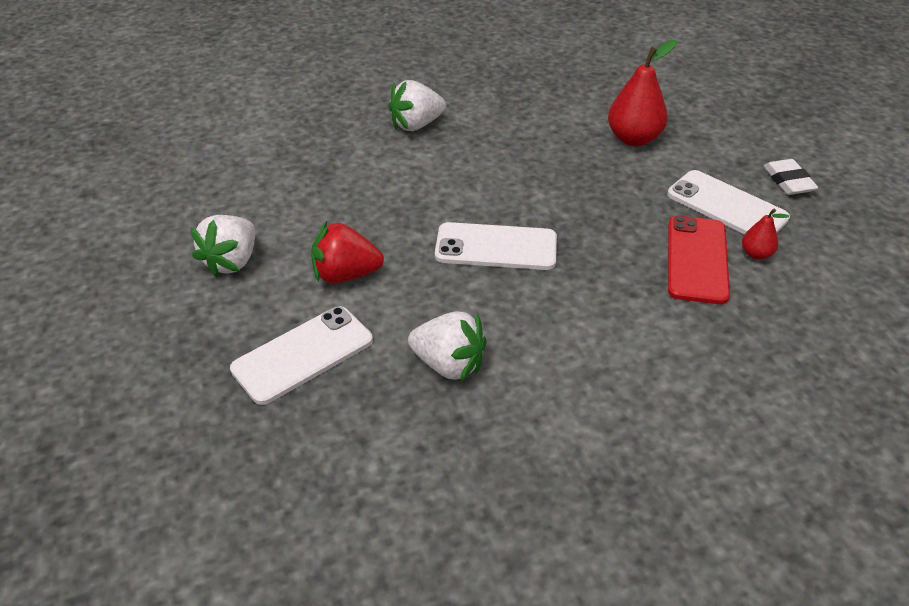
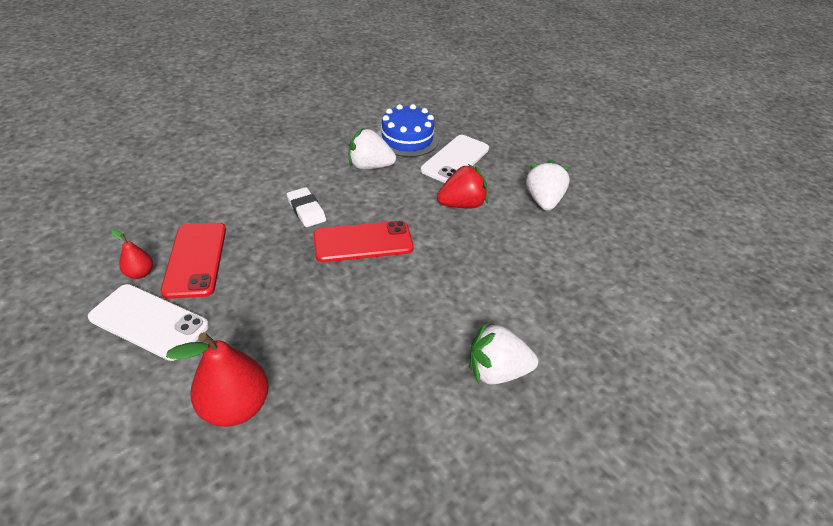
camera: 160 degrees right, 0 degrees up
white strawberry [388,80,446,131] -> white strawberry turned 135 degrees counterclockwise [469,321,538,385]
white phone [435,222,557,270] -> red phone [313,221,413,262]
white eraser [764,159,818,195] -> white eraser moved to [287,187,326,227]
none -> blue cake [377,104,439,157]

